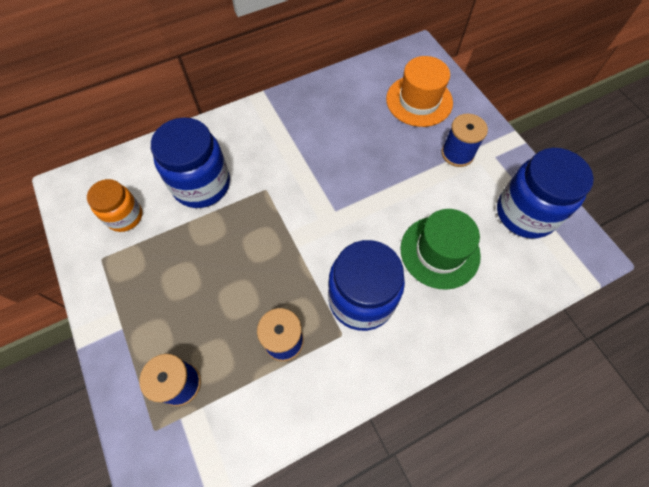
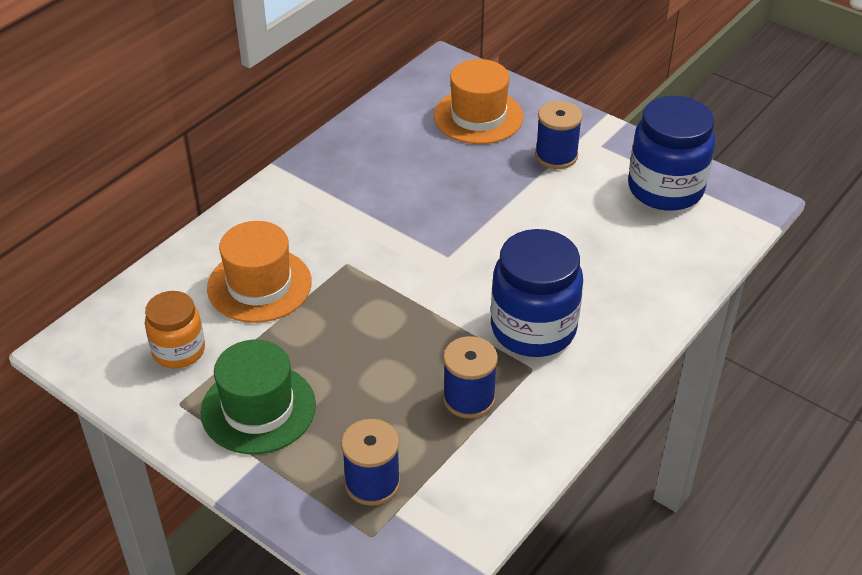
camera: 25 degrees left, 20 degrees down
blue jar [151,117,230,208] -> orange hat [207,221,312,323]
green hat [401,209,481,290] -> green hat moved to [201,340,316,454]

